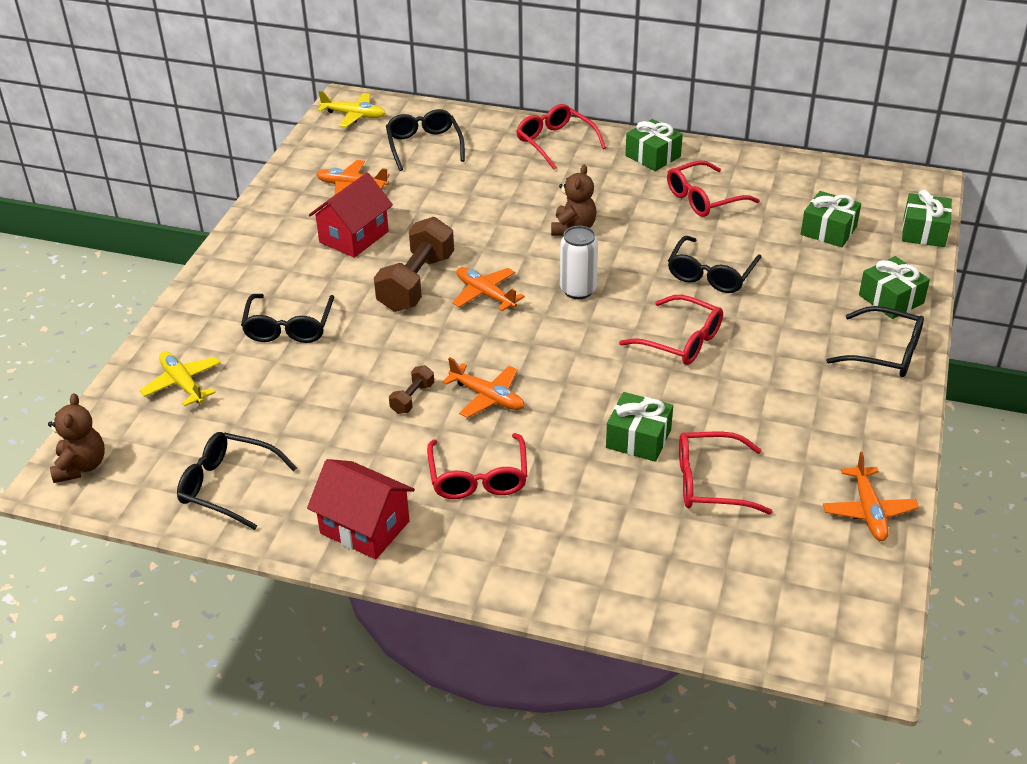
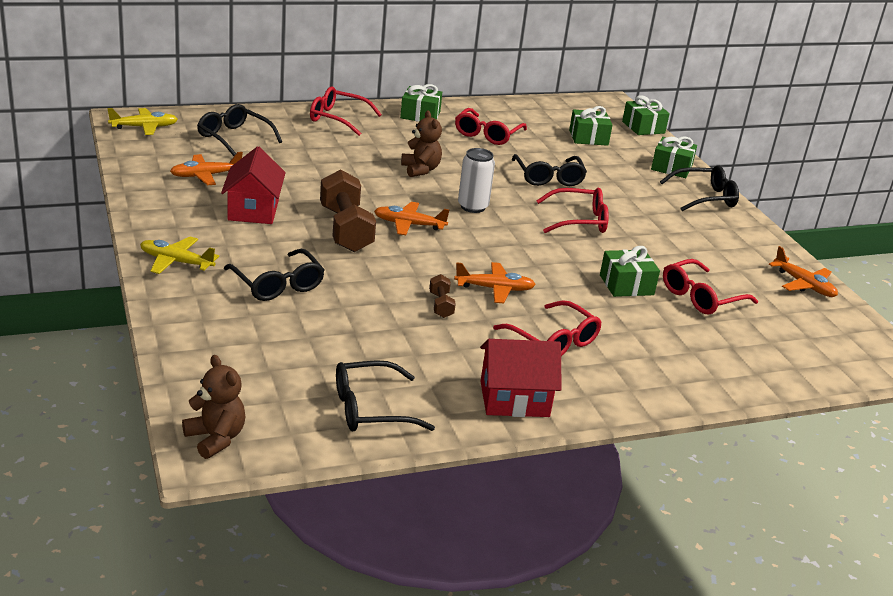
camera: 40 degrees left, 10 degrees down
yellow plane [140,351,221,406] -> yellow plane moved to [140,236,219,274]

